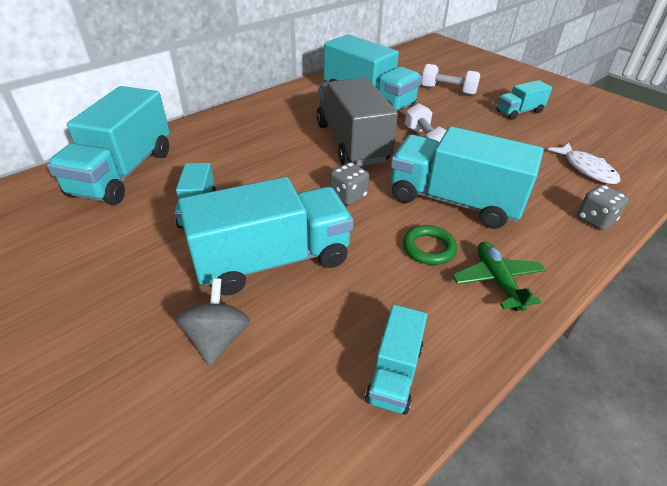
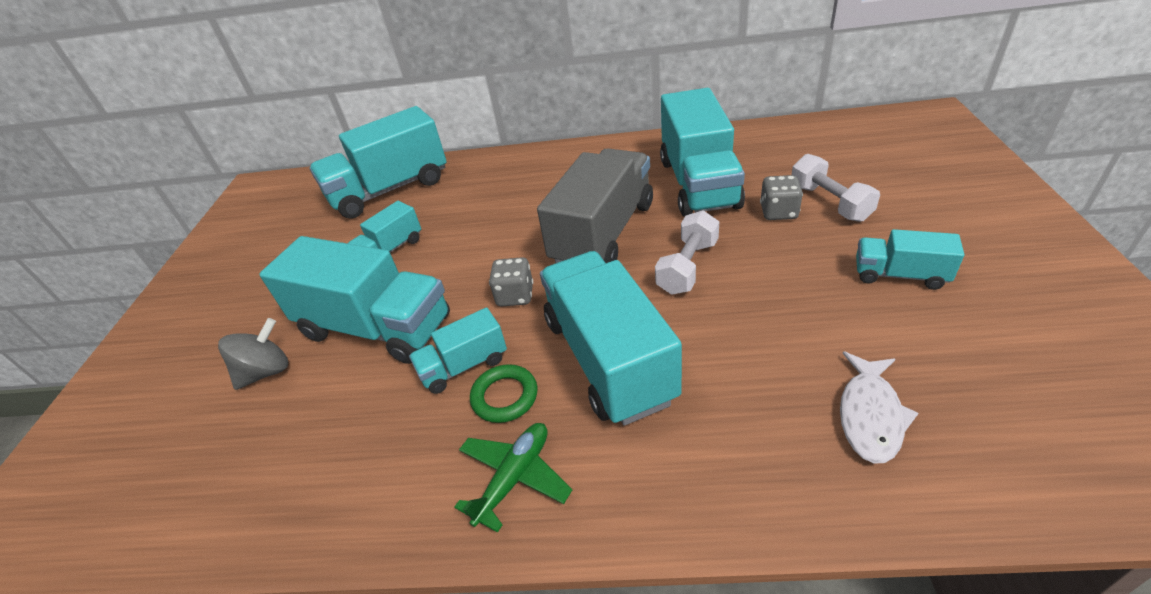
camera: 50 degrees right, 0 degrees up
turquoise truck [365,304,427,415] -> turquoise truck moved to [409,307,507,394]
grey dice [577,185,629,230] -> grey dice moved to [760,175,803,220]

